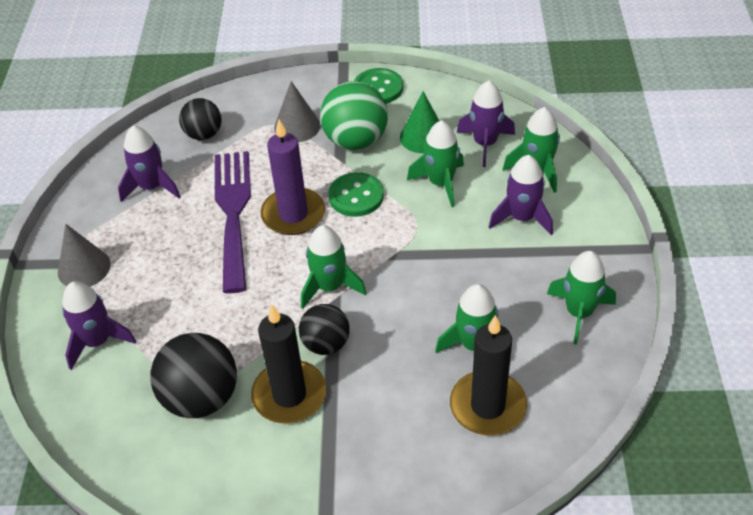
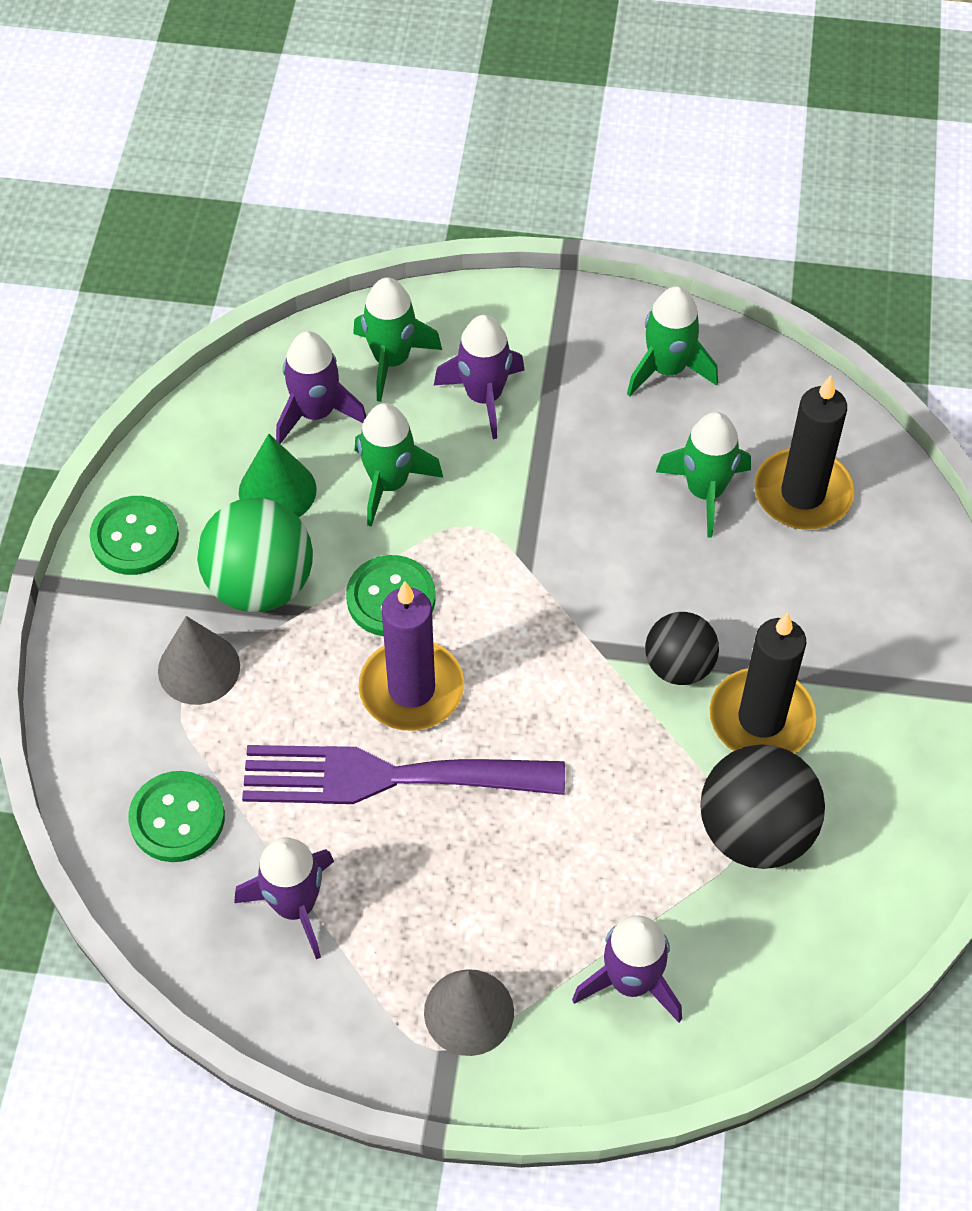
camera: 85 degrees left, 10 degrees up
black ball [179,98,221,140] -> green button [128,771,225,862]
green rocket [301,225,366,309] -> none

